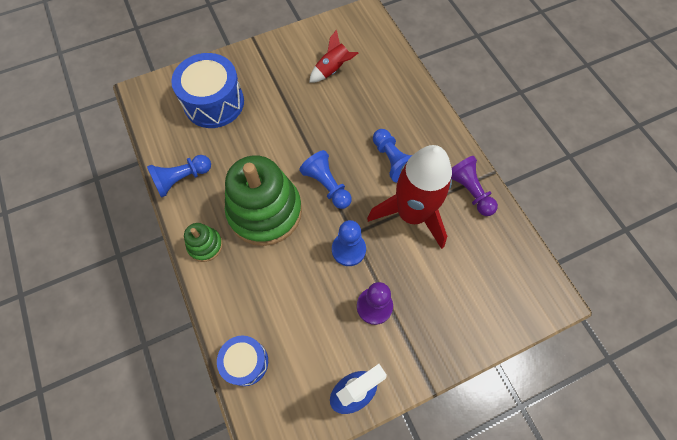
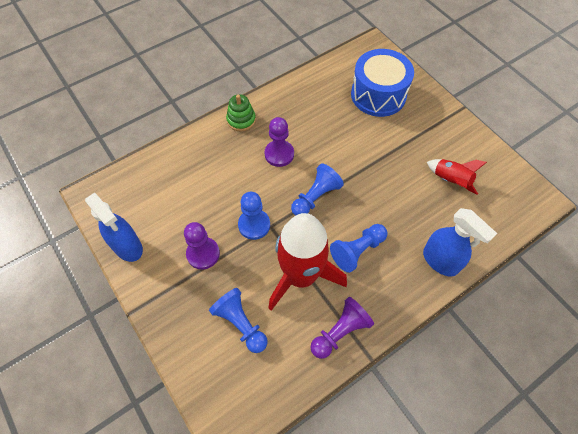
camera: 80 degrees right, 5 degrees down
blue pawn [147,155,211,198] -> blue pawn moved to [209,288,268,353]
blue drum [217,335,268,386] -> none
green stacking toy [225,155,302,246] -> purple pawn [265,117,294,167]
none -> blue spray bottle [423,208,497,277]

